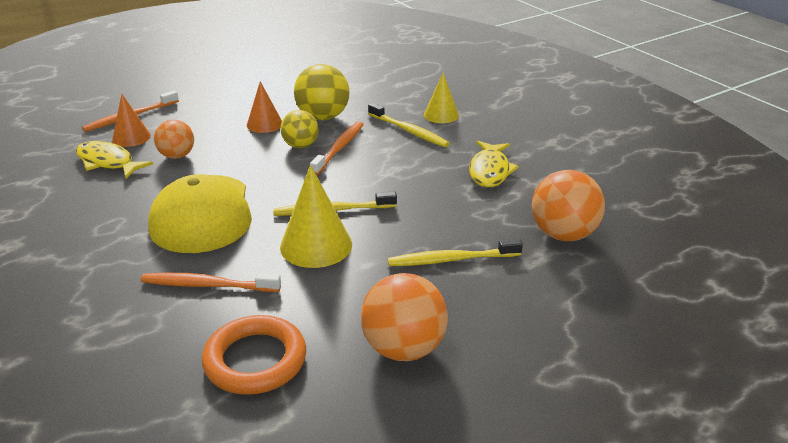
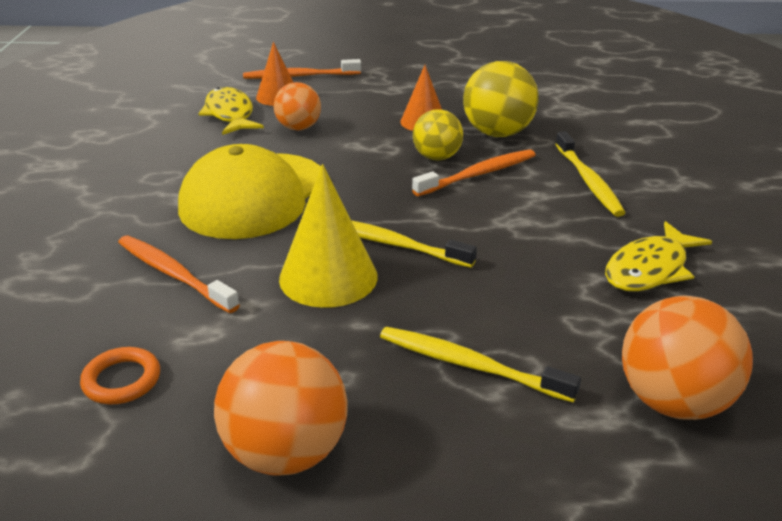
camera: 35 degrees right, 0 degrees up
orange ring [202,315,306,395] -> orange ring [80,347,160,404], size x0.57
yellow cone [424,73,459,123] -> none

